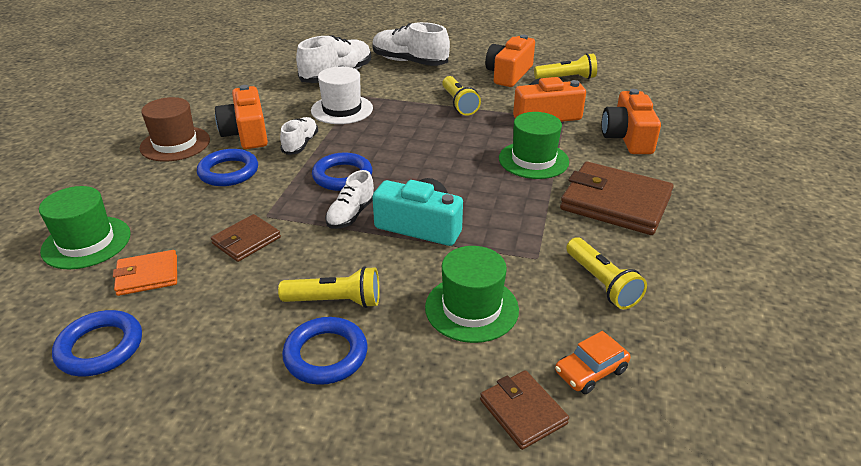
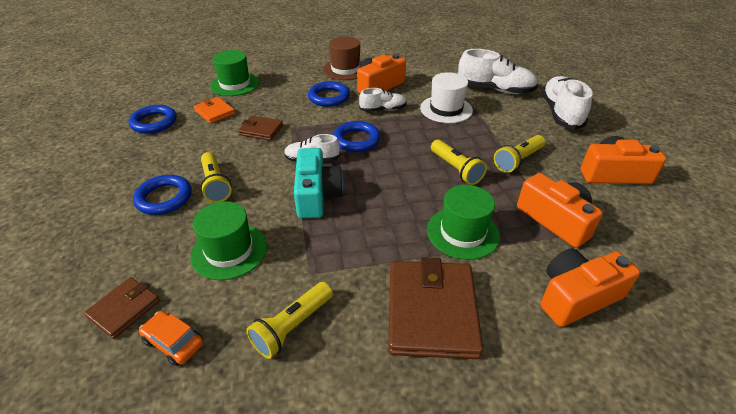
camera: 65 degrees right, 5 degrees up
yellow flashlight [534,53,597,79] -> yellow flashlight moved to [431,140,487,185]

